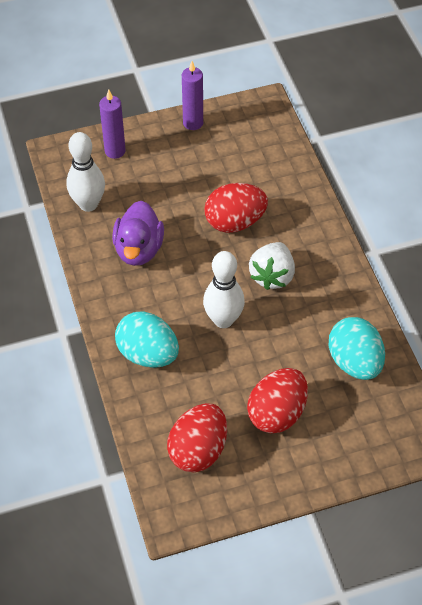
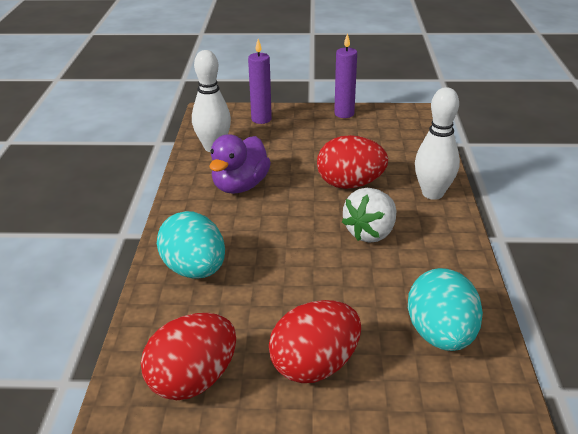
camera: 20 degrees right, 20 degrees down
white bowling pin [203,251,245,328] -> white bowling pin moved to [415,87,460,200]

